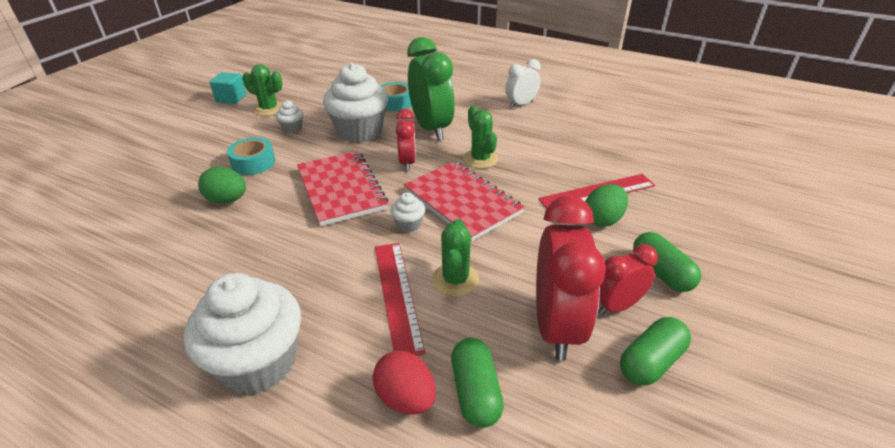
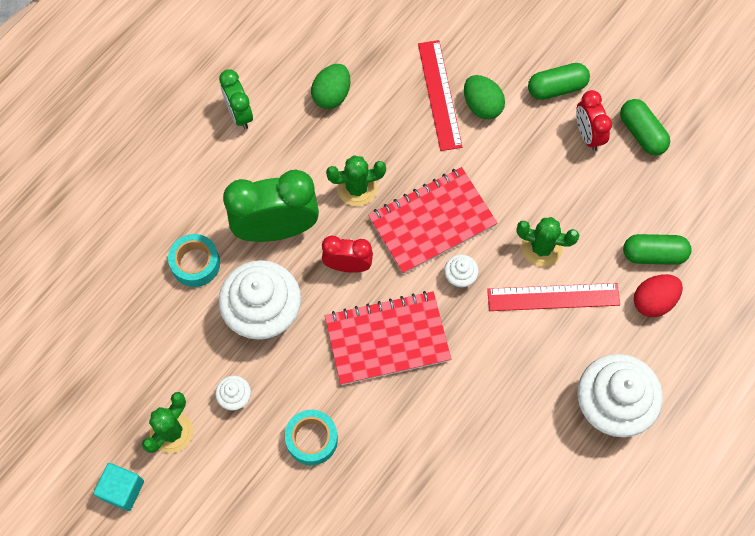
camera: 80 degrees left, 30 degrees up
green egg [198,167,246,204] -> green egg moved to [311,64,350,109]
white clock [505,59,541,108] -> green clock [219,69,253,129]
red clock [536,196,606,361] -> none

